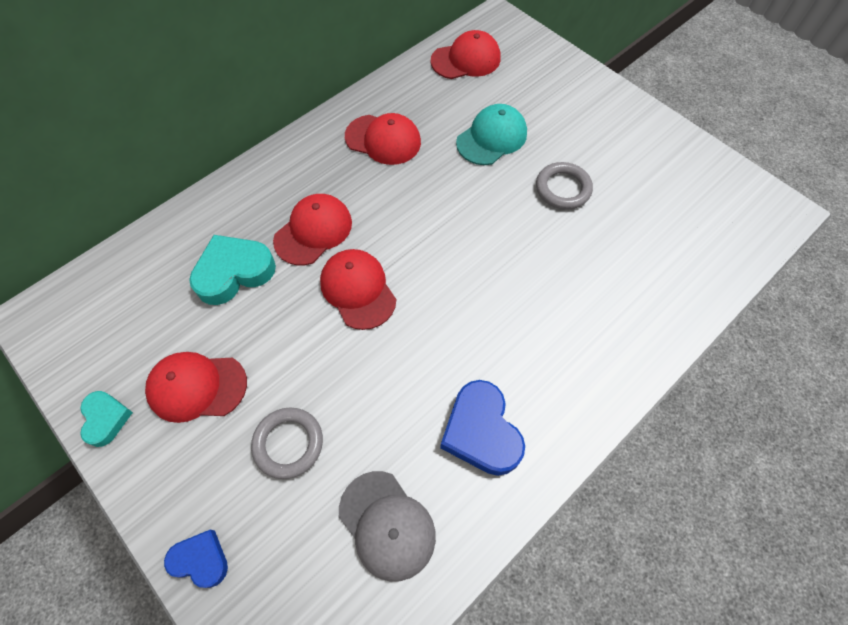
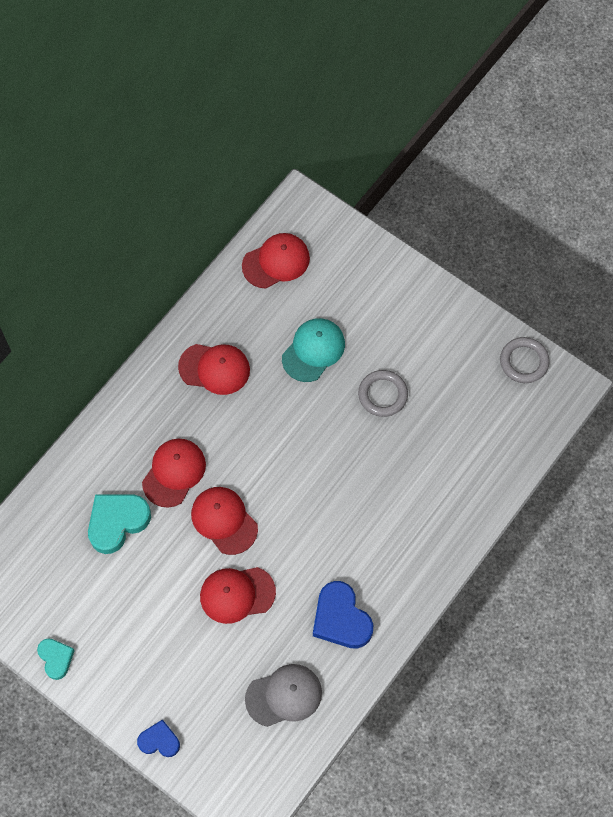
camera: 10 degrees left, 5 degrees up
red cap [145,352,247,423] -> red cap moved to [200,567,276,624]
grey ring [251,408,323,479] -> grey ring moved to [500,337,550,383]
grey cap [339,471,436,582] -> grey cap turned 60 degrees counterclockwise [245,664,322,727]

